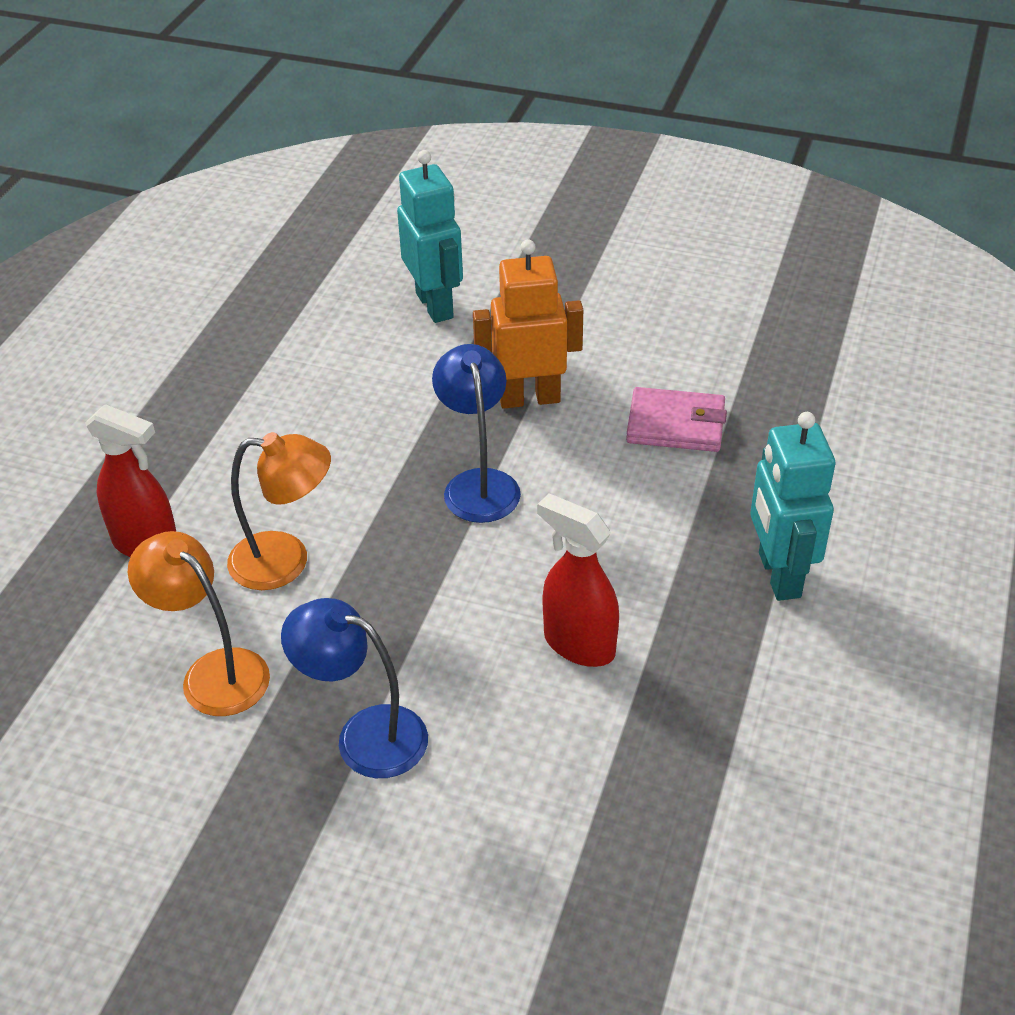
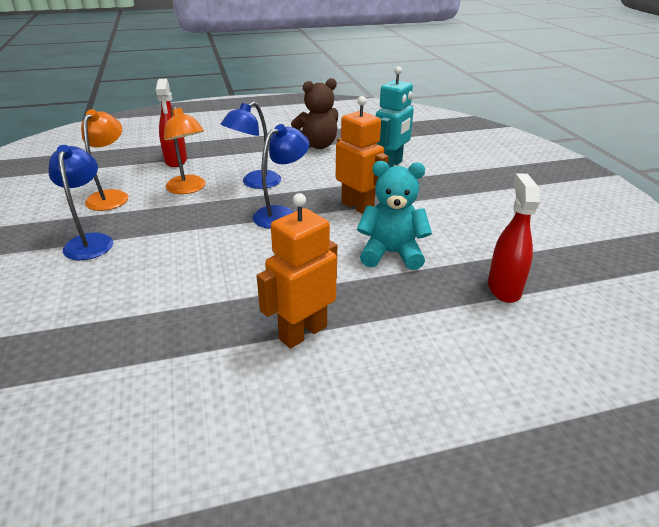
camera: 55 degrees right, 10 degrees down
red spray bottle [537,494,619,667] -> red spray bottle moved to [488,173,540,303]
pink wallet [626,387,727,452] -> turquoise teddy bear [357,161,432,270]
turquoise robot [750,412,835,601] -> orange robot [257,193,337,349]
none -> blue lamp [221,102,281,189]
none -> brown teddy bear [291,78,338,149]

